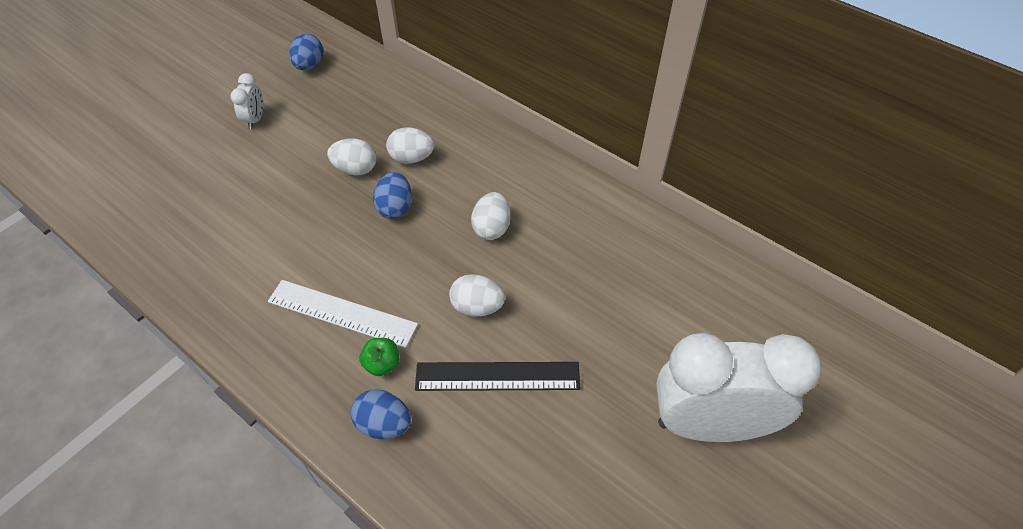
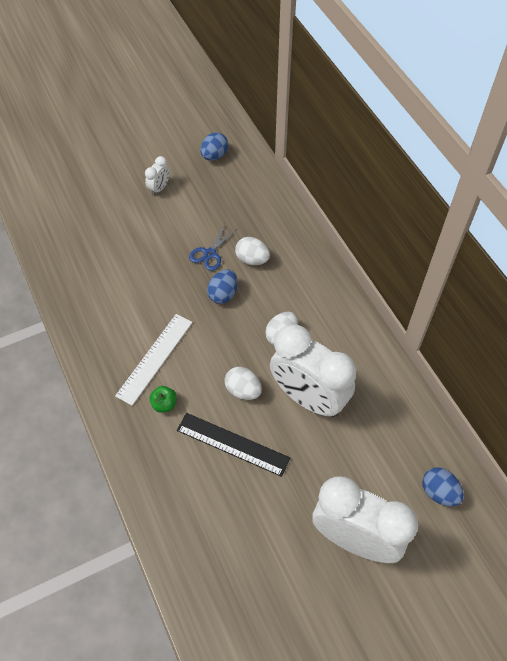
camera: 25 degrees right, 5 degrees up
white ruler [268,280,418,348] -> white ruler turned 75 degrees clockwise [115,314,193,406]
white egg [327,138,376,176] -> blue scissors [189,224,237,271]
blue egg [351,389,411,439] -> blue egg moved to [422,467,464,506]
none -> white clock [270,324,356,417]

